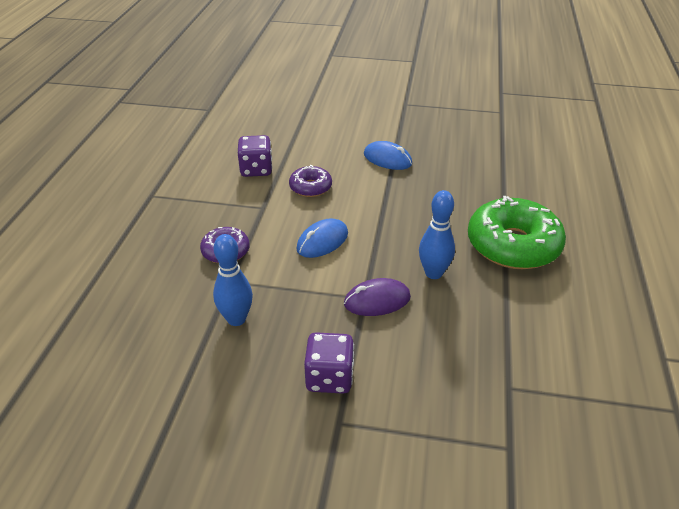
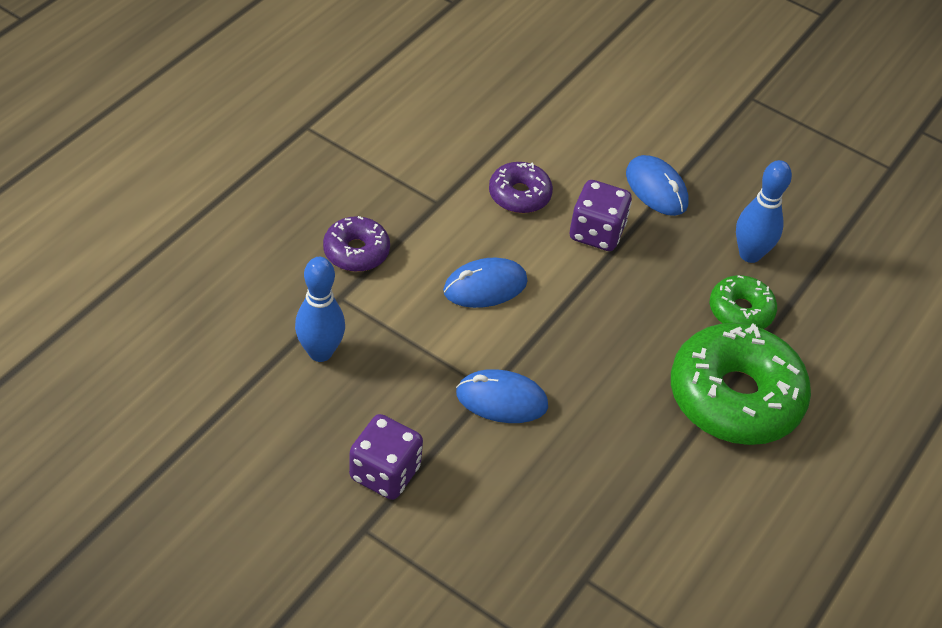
camera: 20 degrees right, 10 degrees up
purple dice [238,135,272,177] -> purple dice moved to [570,180,632,251]
purple mouse [344,278,411,316] -> blue mouse [456,369,548,423]
blue bowling pin [419,190,455,279] -> blue bowling pin moved to [736,160,792,263]
none -> green donut [710,275,777,329]

